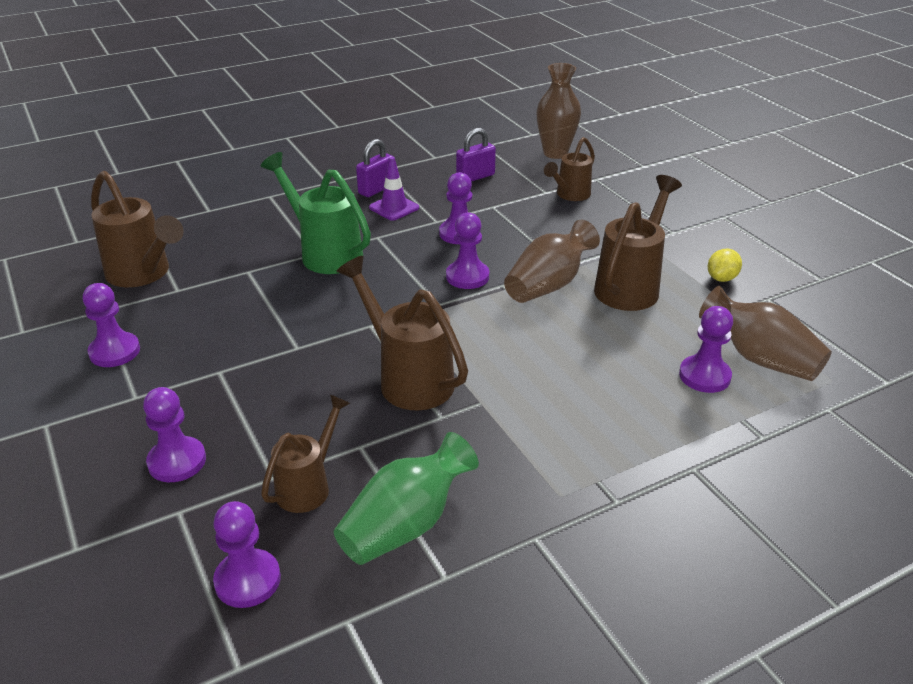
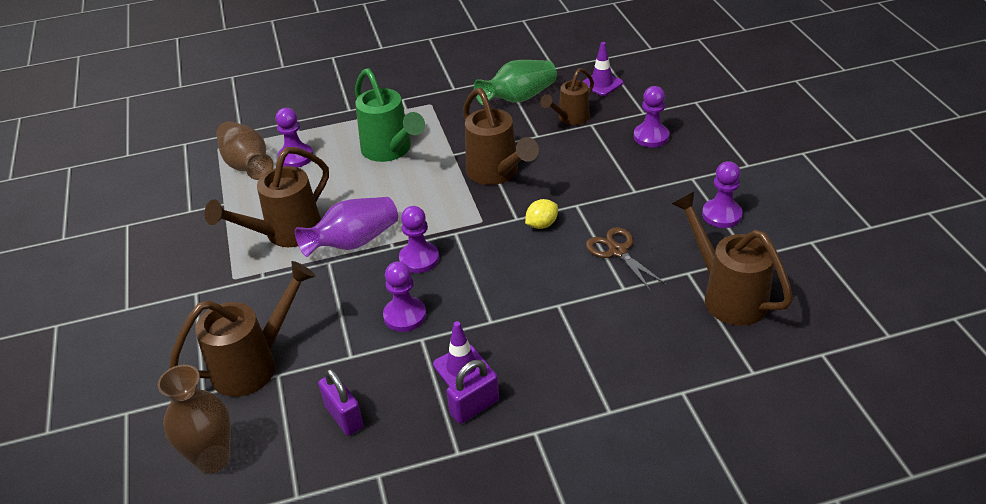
camera: 165 degrees left, 5 degrees up
purple pawn [213,501,281,608] -> purple traffic cone [582,42,623,96]
green watering can [260,152,371,274] -> green watering can moved to [355,68,425,162]
purple padlock [456,128,496,182] -> purple padlock turned 75 degrees clockwise [318,369,364,436]
brown vase [504,220,600,303] -> purple vase [295,197,398,257]
brown watering can [544,137,595,201] -> brown watering can [169,261,316,397], size x1.59
yellow lemon [708,249,742,282] -> yellow lemon moved to [525,199,558,229]
none -> brown scissors [586,227,666,291]

